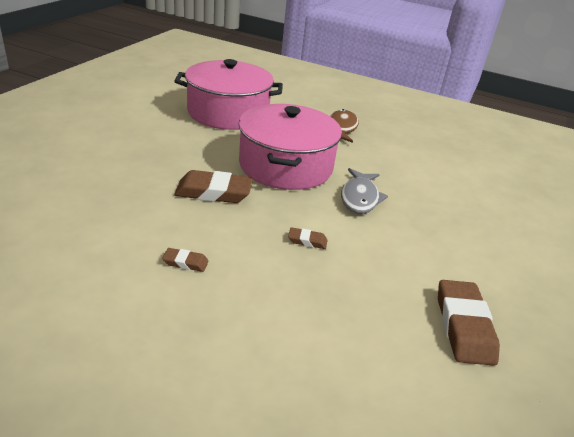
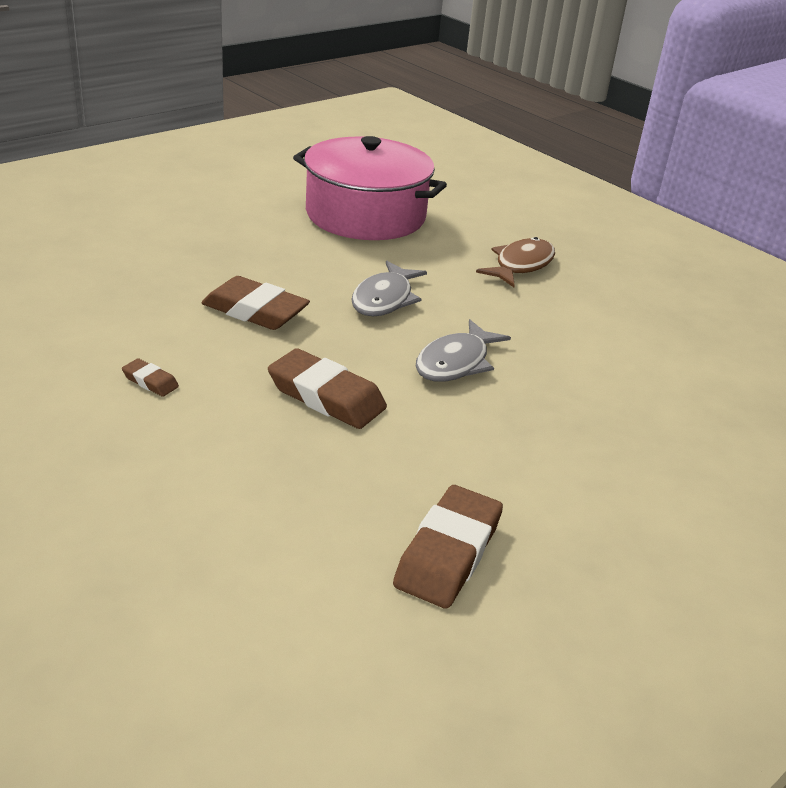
camera: 25 degrees right, 0 degrees up
pink pot [238,104,342,190] -> grey fish [351,261,427,316]
brown eraser [288,227,327,249] -> brown eraser [268,348,387,429], size x2.09

